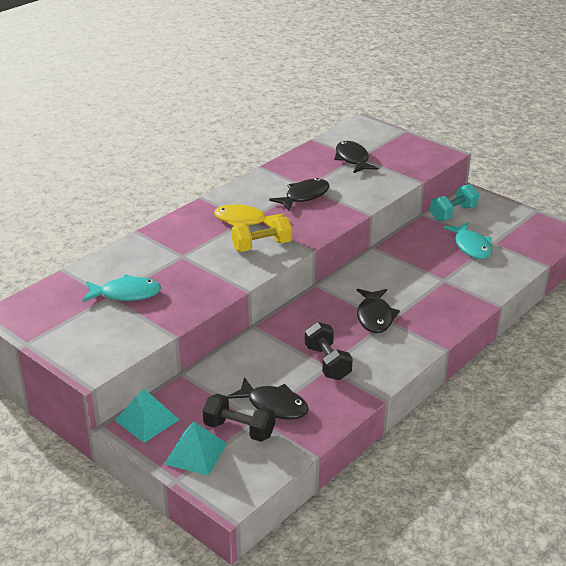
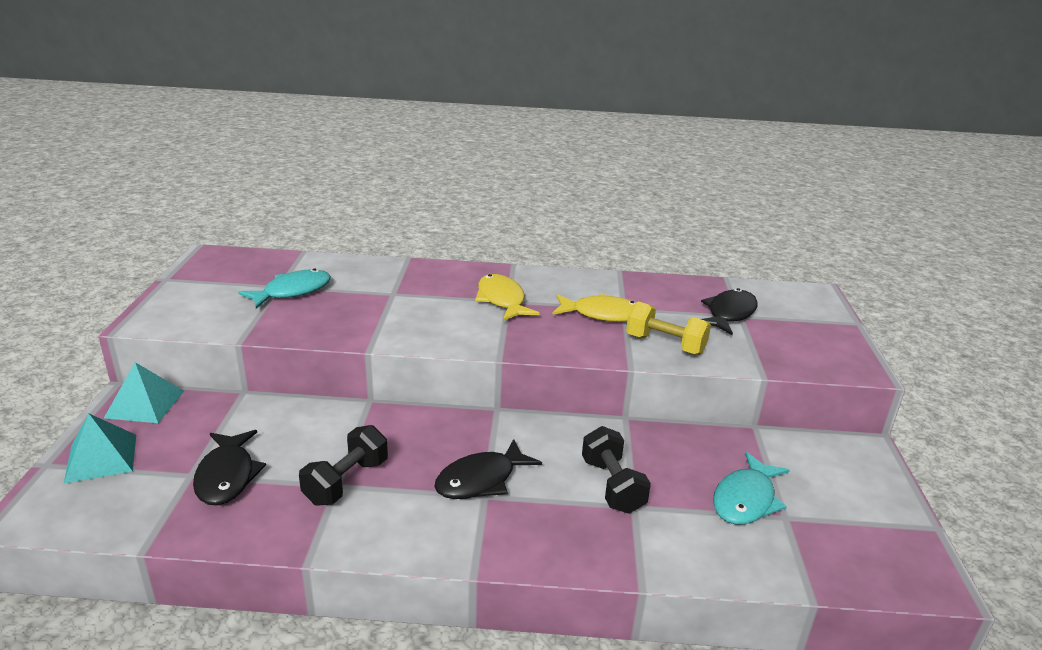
camera: 50 degrees right, 5 degrees down
turquoise fish [83,274,161,302] -> turquoise fish turned 90 degrees counterclockwise [238,268,331,309]
black dumbbell [203,394,275,442] -> black dumbbell moved to [582,426,651,514]
yellow dumbbell [232,217,292,252] -> yellow dumbbell moved to [626,302,711,355]
black fish [269,178,330,211] -> yellow fish [552,294,636,322]
turquoise dumbbell [430,184,479,221] -> none

